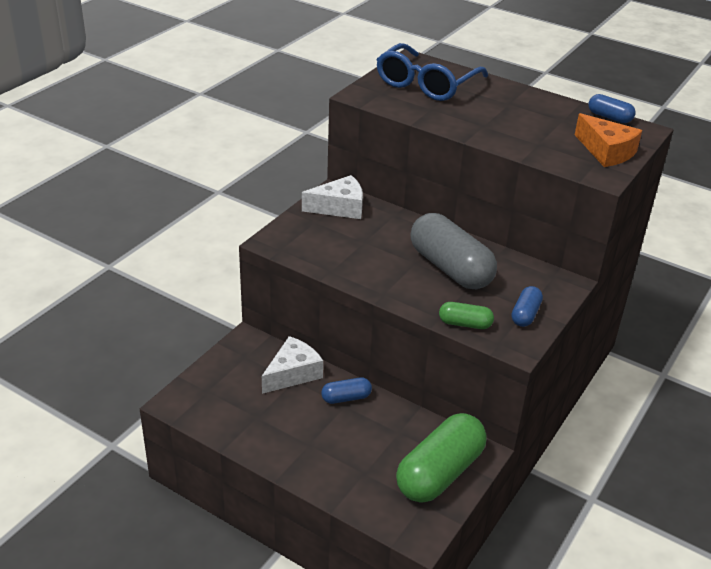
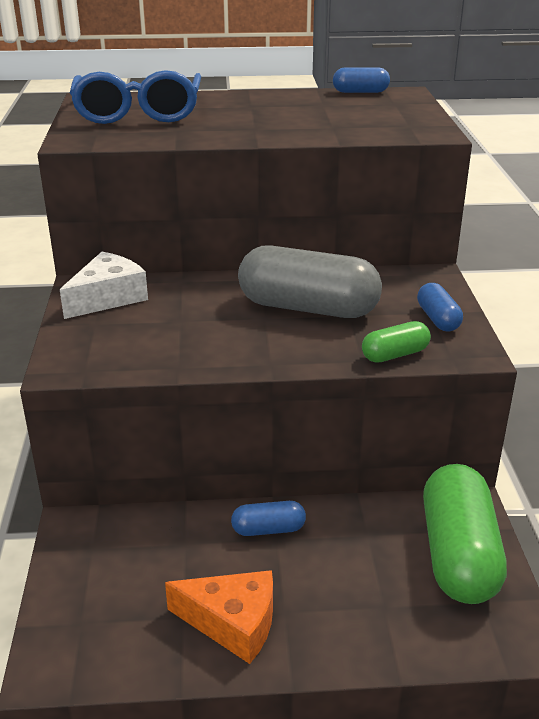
camera: 35 degrees left, 5 degrees down
white cheese [262,336,323,394] -> none
blue capsule [321,377,372,404] -> blue capsule turned 45 degrees clockwise [231,501,306,536]
orange cheese [575,113,642,167] -> orange cheese moved to [165,570,273,664]

